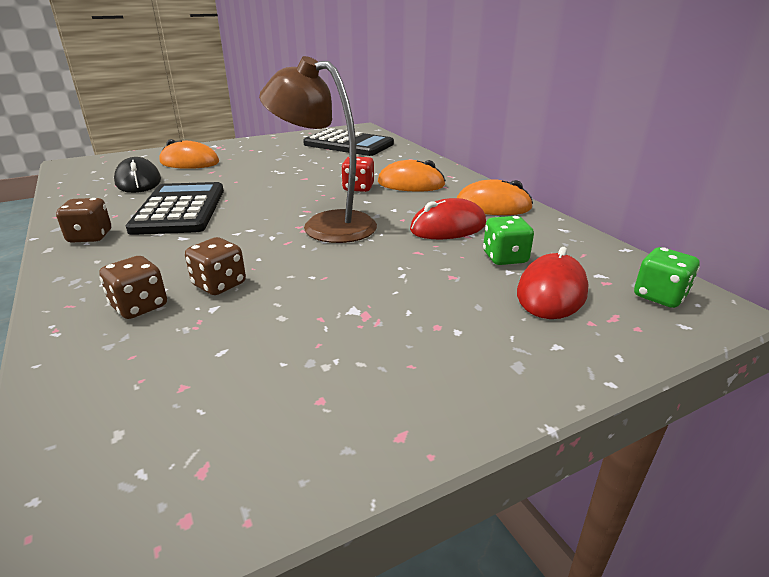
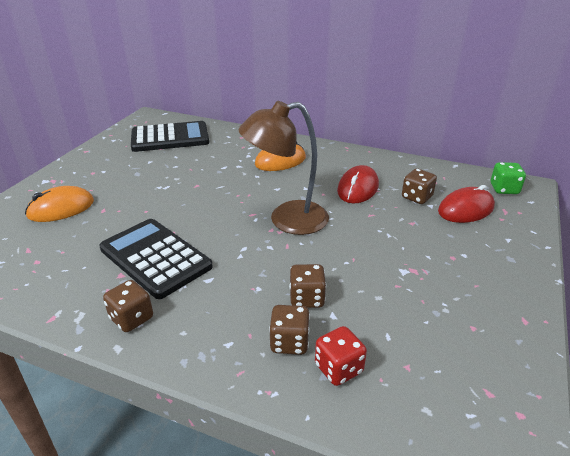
camera: 40 degrees left, 5 degrees up
black mouse [114,157,161,193] -> none
red dice [341,157,374,192] -> red dice moved to [315,326,367,386]
orange mouse [457,179,533,215] -> none
green dice [483,216,534,265] -> brown dice [402,169,437,204]
red mouse [517,247,589,319] -> red mouse turned 75 degrees clockwise [438,185,495,223]

